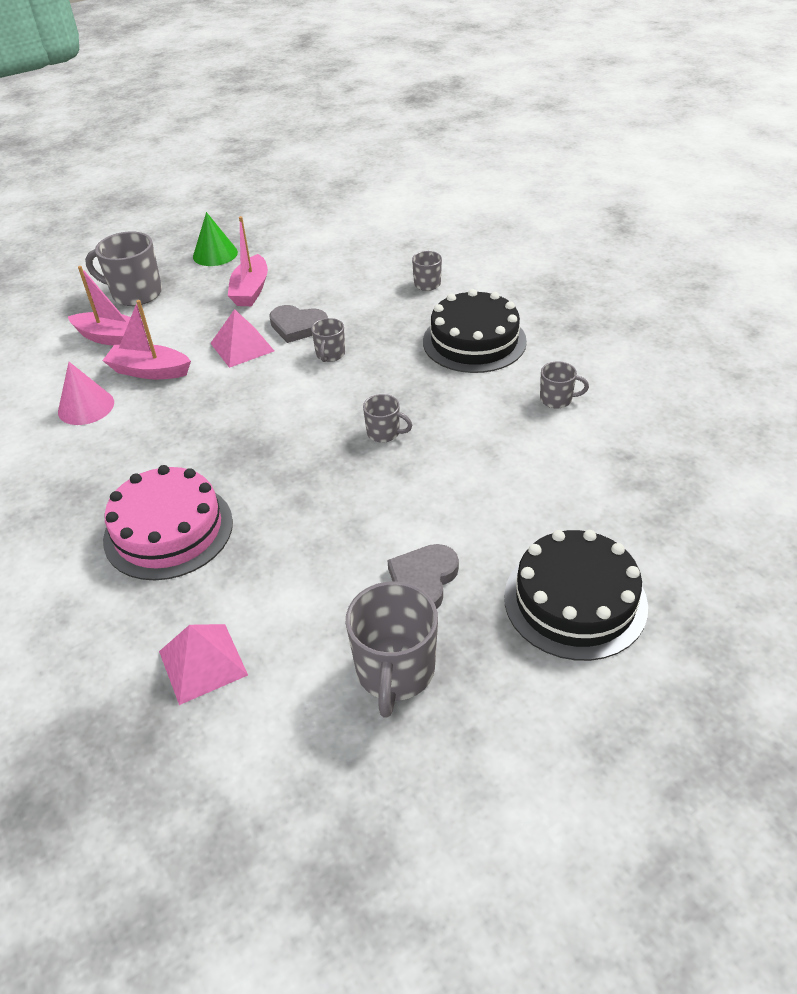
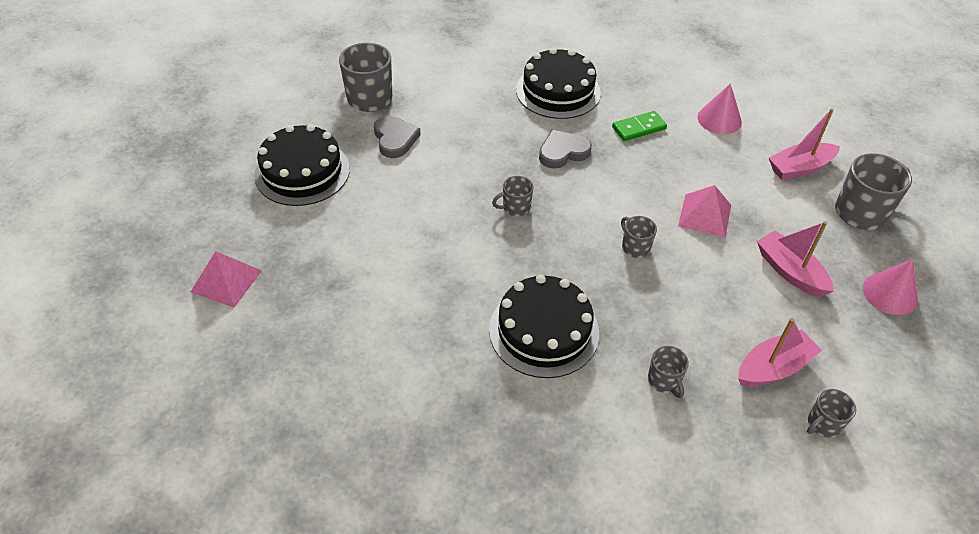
camera: 135 degrees right, 5 degrees up
pink boat [102,300,191,379] -> pink boat moved to [738,318,822,386]
pink cake [103,465,233,580] -> black cake [516,48,601,119]
pink pyramid [159,624,248,705] -> pink pyramid moved to [191,251,262,307]
green cone [193,212,238,266] -> pink cone [863,259,918,315]
grey heart [269,305,328,343] -> grey heart moved to [539,130,592,169]
grey mug [540,361,589,409] -> grey mug moved to [807,389,856,438]
none -> green domino [612,111,667,141]

